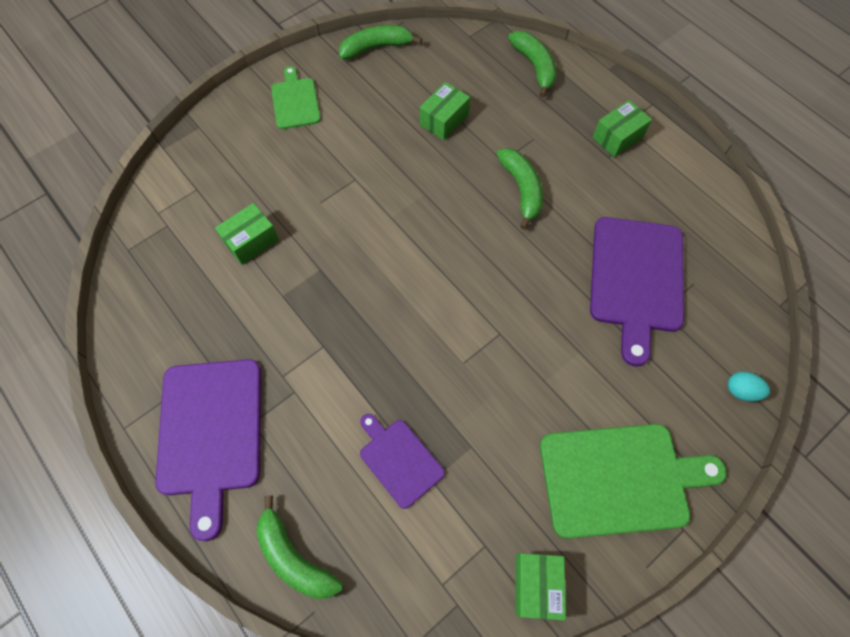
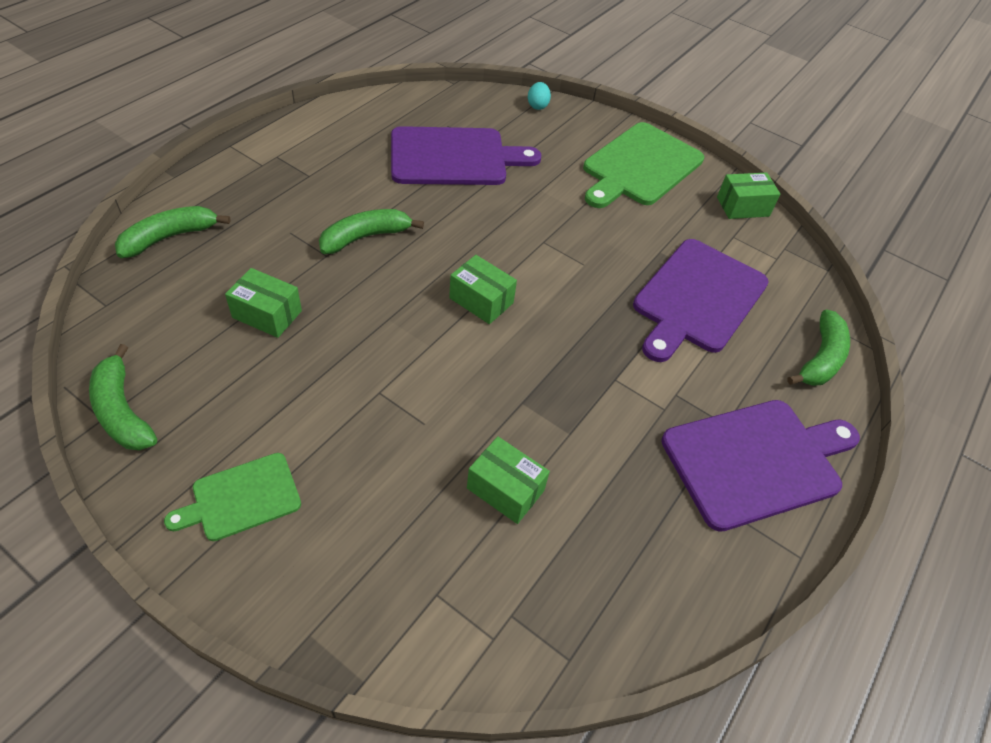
camera: 110 degrees left, 15 degrees down
purple cutting board [360,414,445,509] -> purple cutting board [633,239,769,362], size x1.79
green cutting board [540,424,727,539] -> green cutting board turned 120 degrees counterclockwise [583,122,704,208]
green box [592,100,652,157] -> green box moved to [449,255,517,324]

